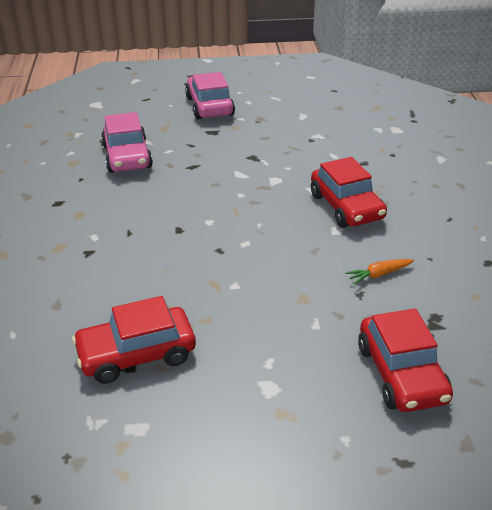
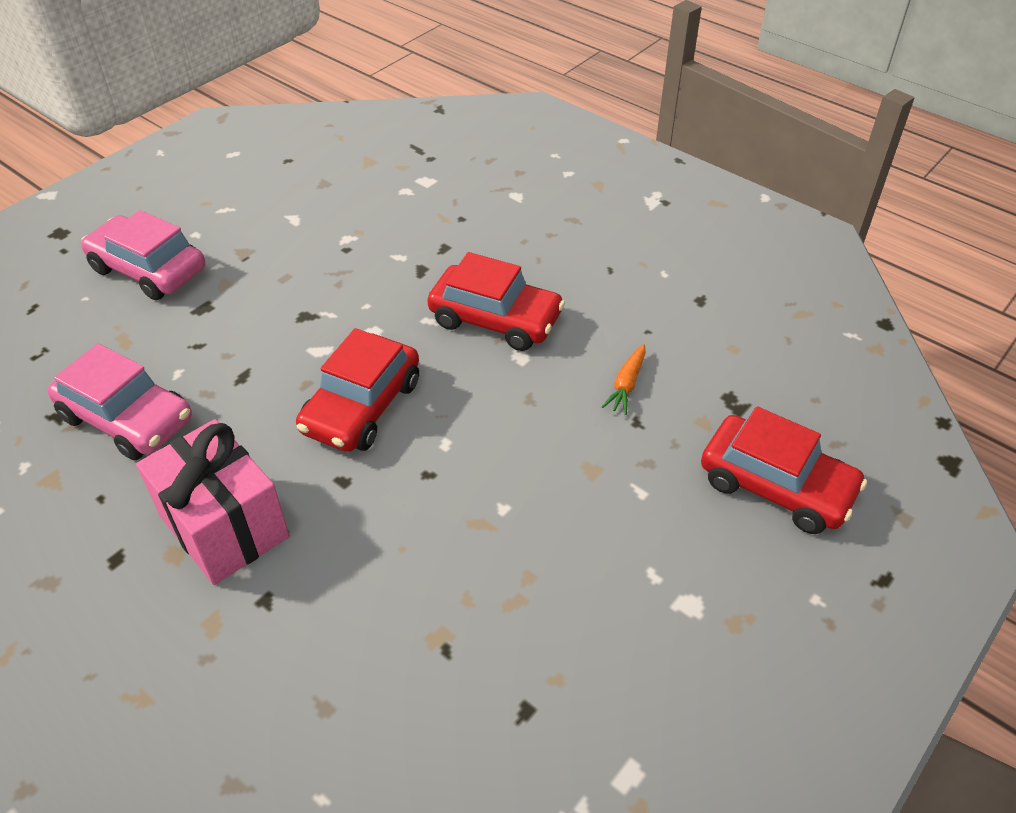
camera: 45 degrees left, 10 degrees up
red car [72,296,196,384] -> red car moved to [296,328,419,452]
none -> pink gift [136,419,289,585]

